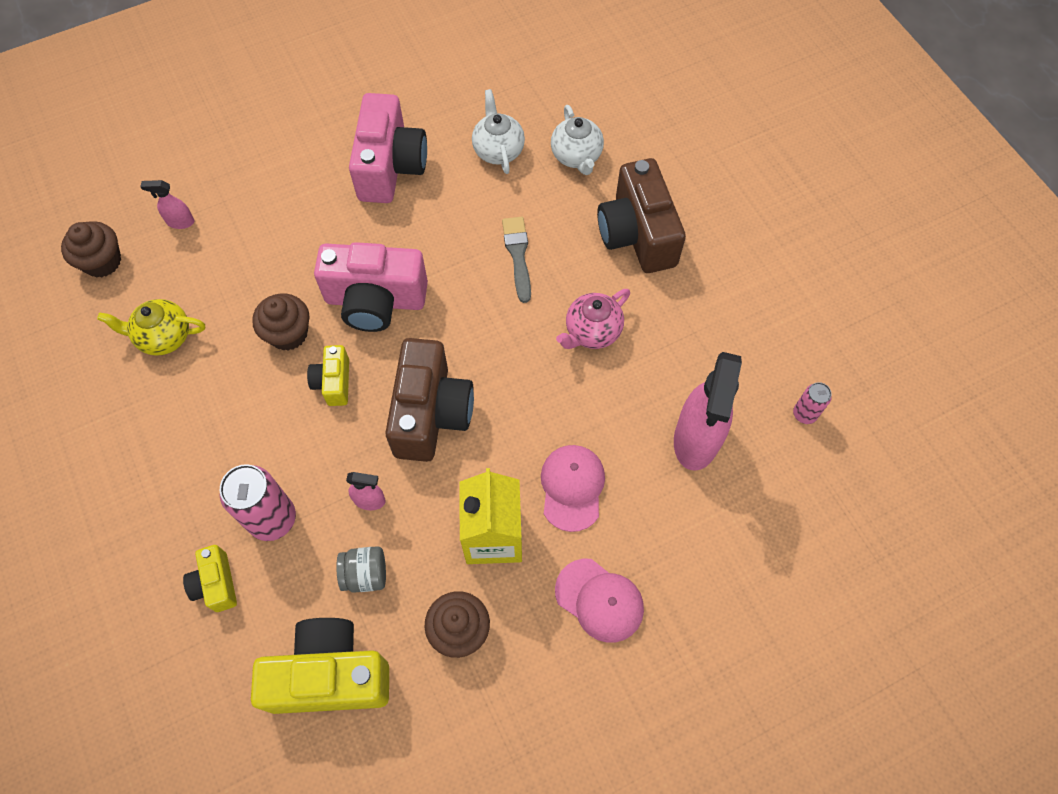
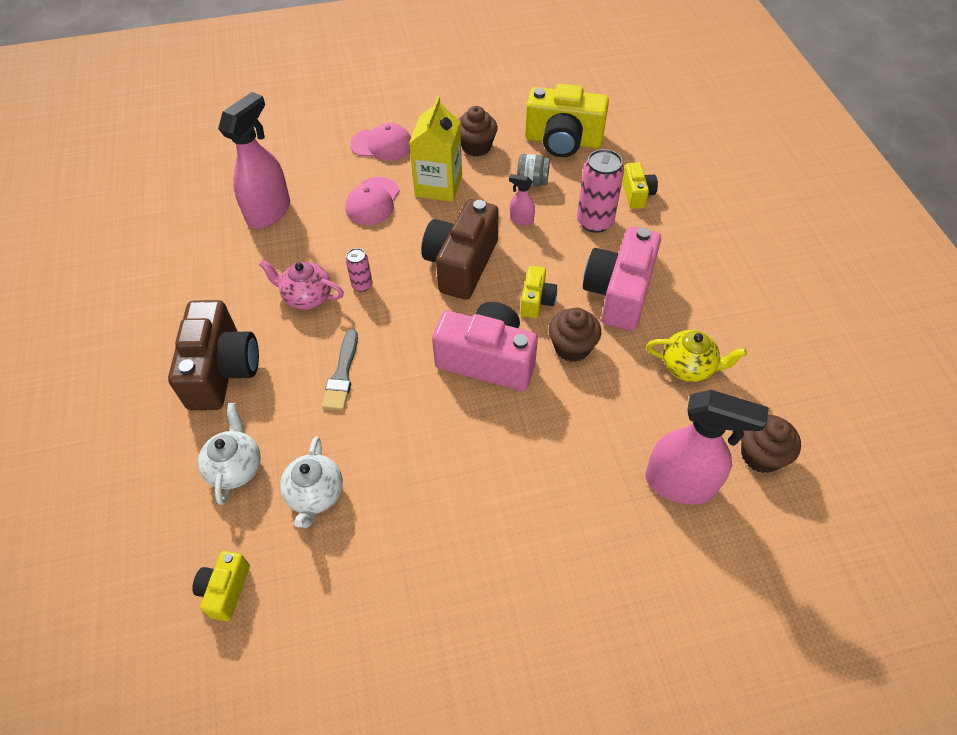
camera: 165 degrees left, 10 degrees down
pink spray bottle [140,180,194,229] -> pink spray bottle [645,390,769,504], size x2.24
pink camera [349,93,427,203] -> pink camera moved to [583,227,661,331]
pink cap [555,559,644,643] -> pink cap turned 135 degrees clockwise [350,123,411,161]
pink teapot [556,289,630,349] -> pink teapot turned 135 degrees counterclockwise [259,260,344,310]
pink can [793,382,832,424] -> pink can moved to [346,248,372,292]
none -> yellow camera [192,551,250,621]

